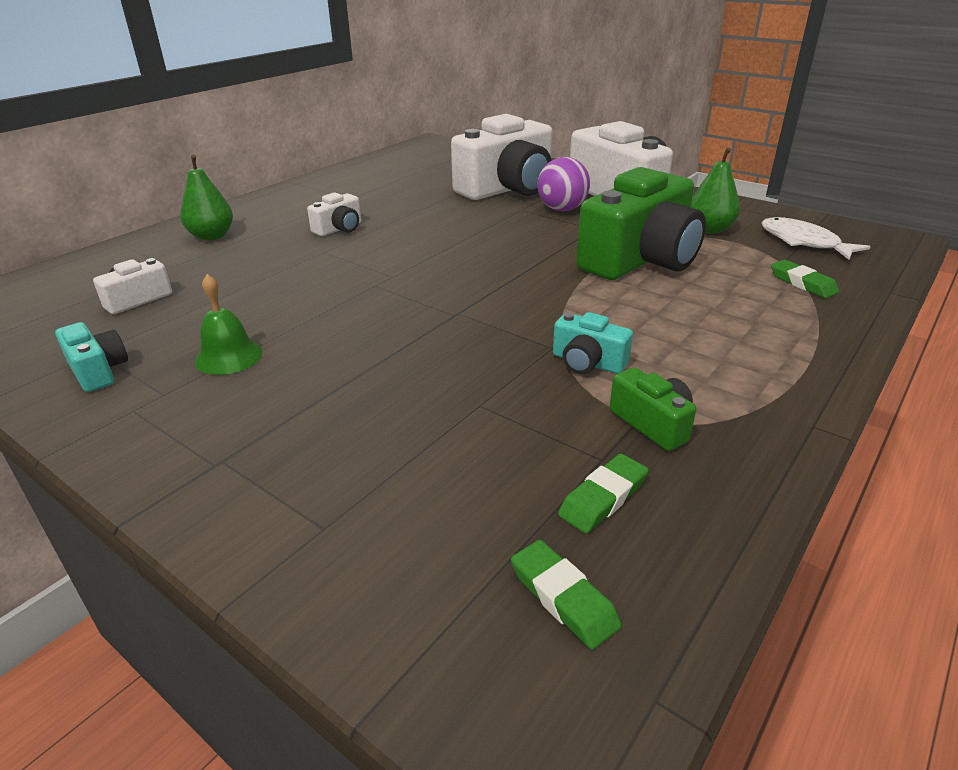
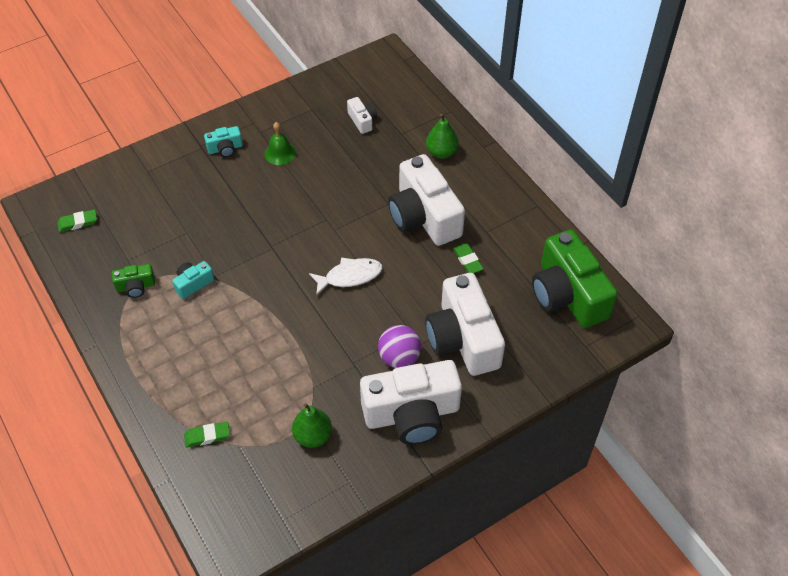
camera: 110 degrees right, 20 degrees up
turquoise camera [55,322,128,392] -> turquoise camera moved to [204,126,243,157]
white camera [307,192,361,236] -> white camera [388,154,465,246], size x2.26
green eraser [558,454,648,533] -> green eraser moved to [453,243,484,273]
green camera [576,167,706,280] -> green camera moved to [532,230,617,328]
white fish [761,217,870,260] -> white fish moved to [309,258,382,295]

